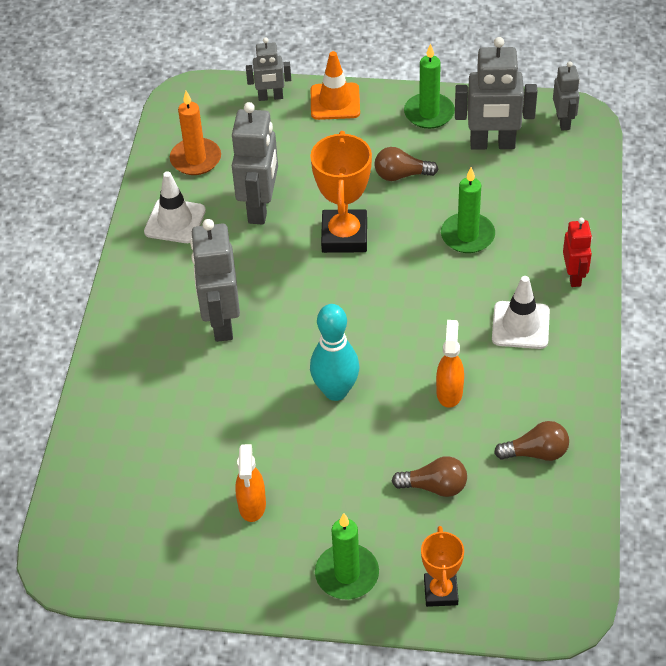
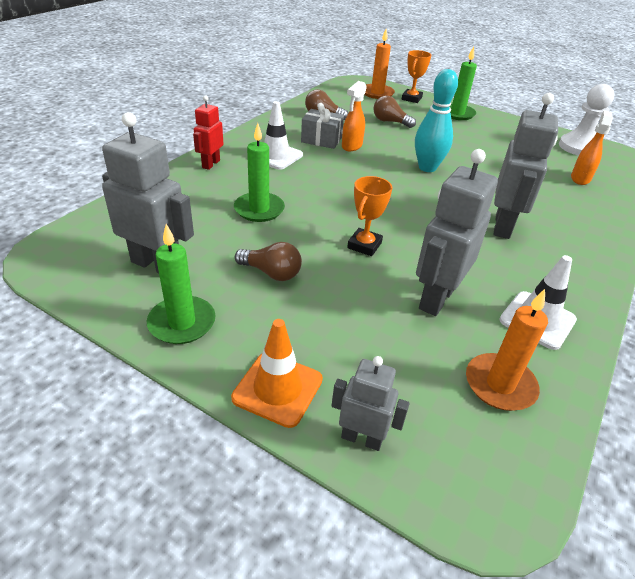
camera: 160 degrees left, 10 degrees down
orange spray bottle [235,444,266,522] -> orange spray bottle moved to [571,110,613,185]
orange trophy [310,131,372,253] -> orange trophy [347,176,392,256], size x0.60
grey robot [553,61,580,131] -> none
none -> grey gift [301,103,344,149]
none -> orange candle [364,29,395,99]
none -> white pawn [559,84,615,156]

